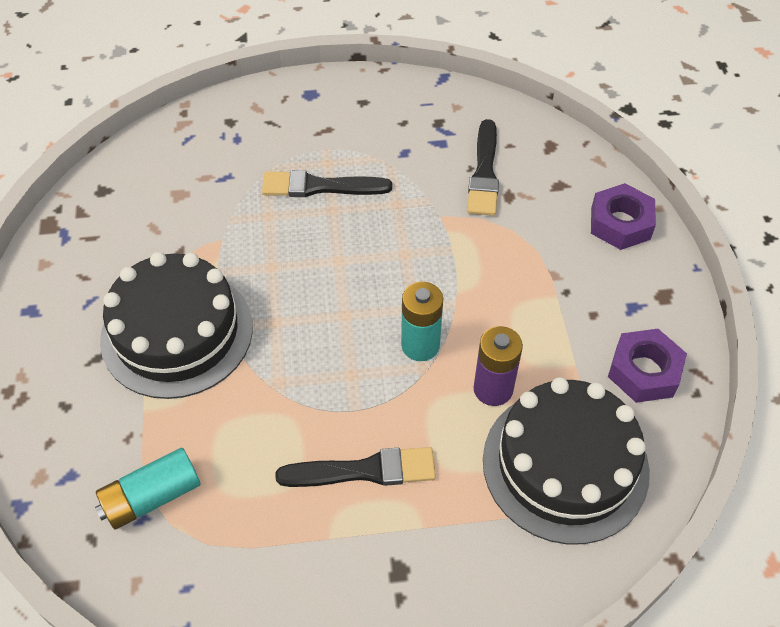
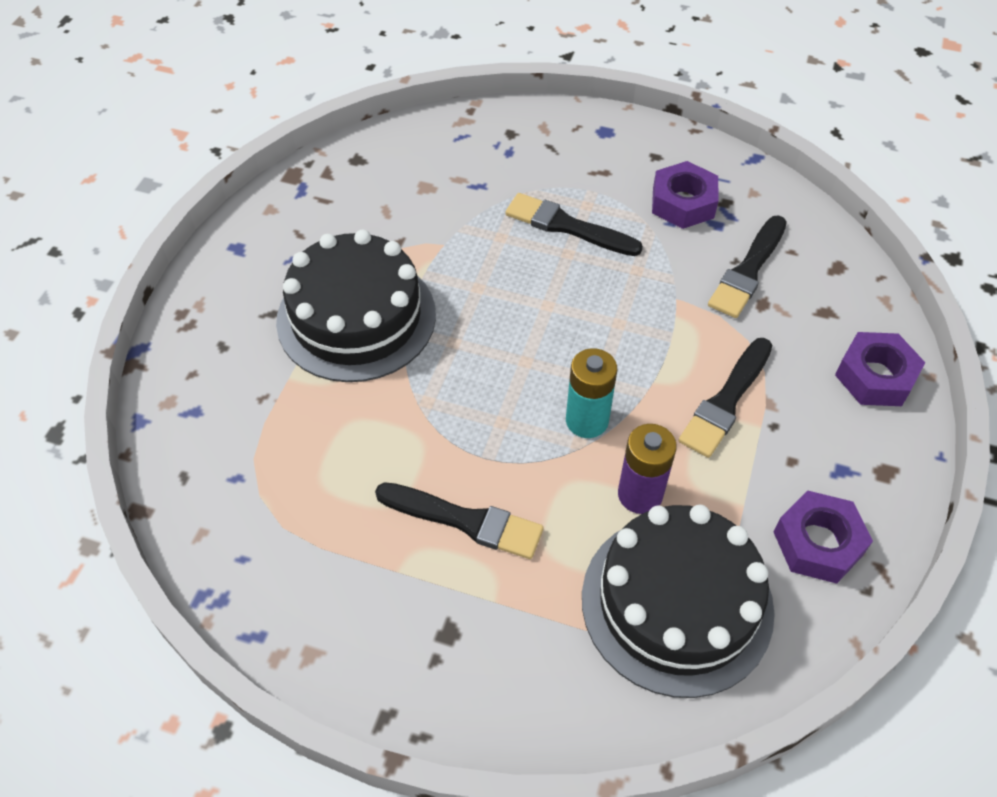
camera: 25 degrees right, 0 degrees up
turquoise battery [95,448,201,530] -> none
none -> purple nut [652,161,719,229]
none -> black brush [679,338,772,458]

